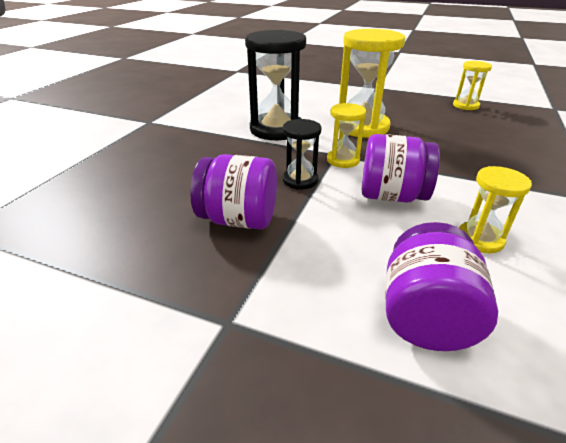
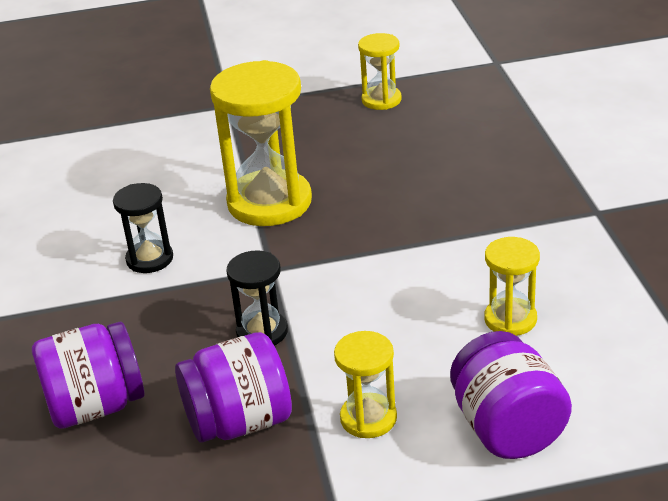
camera: 30 degrees left, 0 degrees up
black hourglass [245,30,306,140] -> black hourglass [113,183,173,273], size x0.53
yellow hourglass [327,103,366,168] -> yellow hourglass moved to [334,331,397,438]
purple jar [362,134,440,203] -> purple jar moved to [32,322,145,429]

